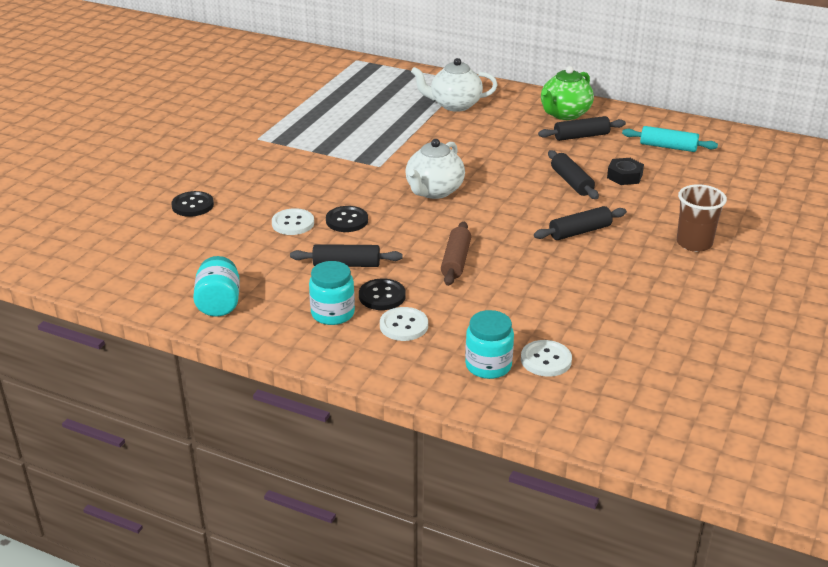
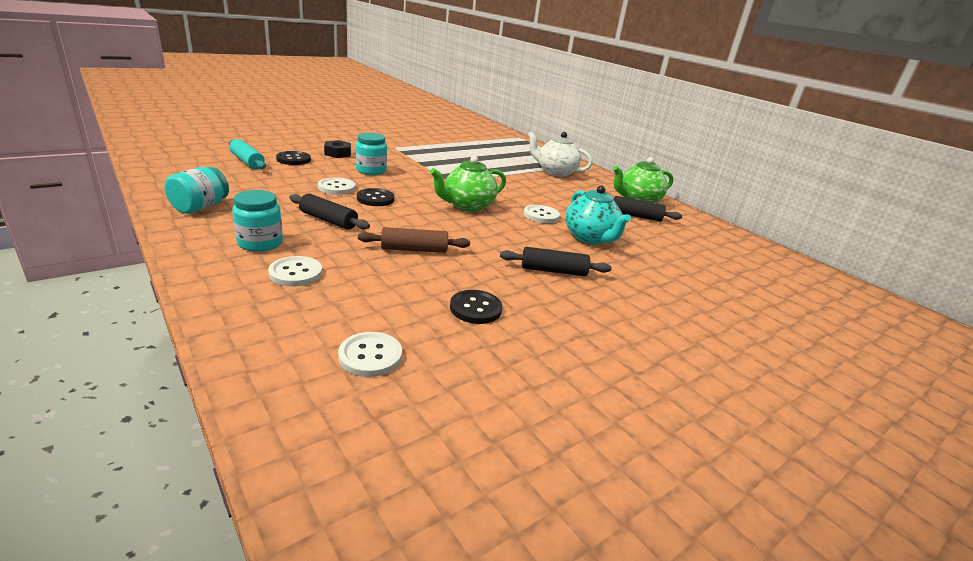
camera: 25 degrees right, 5 degrees down
black button [359,279,406,310] -> black button moved to [450,290,503,324]
white teapot [405,139,465,199] -> green teapot [430,156,506,212]
brown rolling pin [441,222,471,286] -> brown rolling pin turned 45 degrees clockwise [358,227,470,253]
turquoise jar [465,310,514,379] -> turquoise jar moved to [356,133,387,175]
black rolling pin [548,150,599,199] -> turquoise teapot [565,185,631,245]
black nut [607,158,644,185] -> black nut moved to [324,140,351,158]
turquoise rolling pin [622,126,718,152] -> turquoise rolling pin moved to [229,139,266,169]
brown cup [677,184,727,252] -> none
none -> white button [524,205,560,223]

